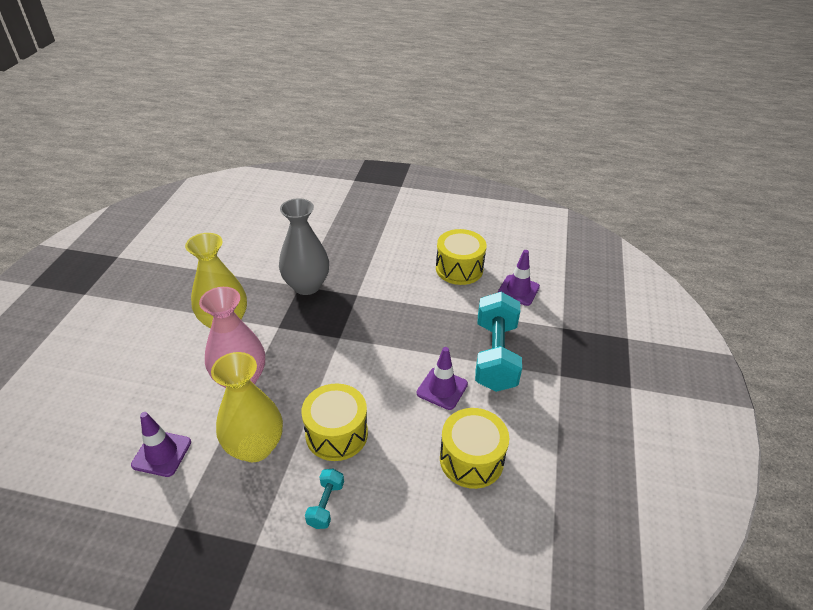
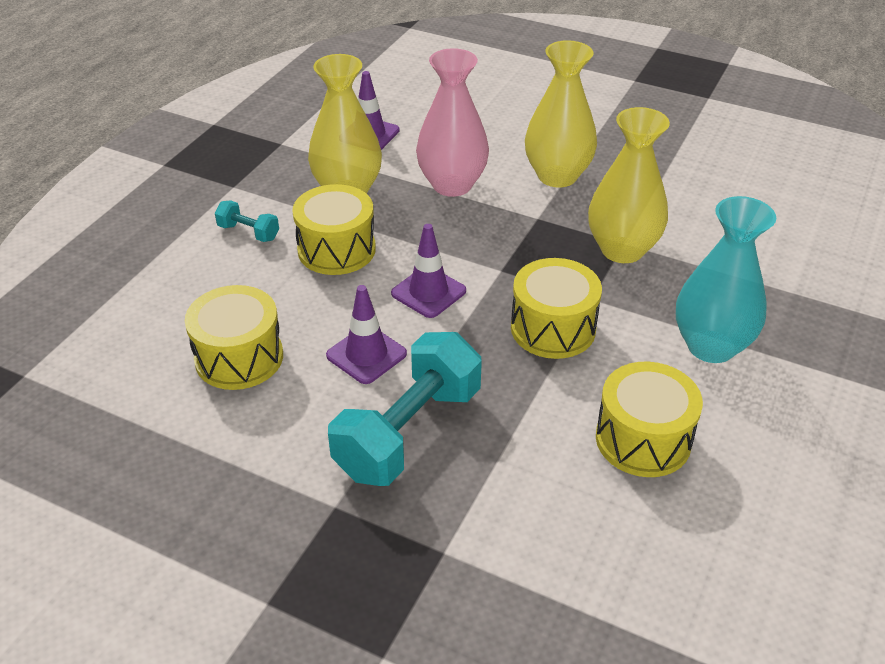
camera: 105 degrees right, 0 degrees up
grey vase [279,198,329,295] -> yellow vase [588,107,670,263]
turquoise dumbbell [475,292,522,392] -> turquoise dumbbell turned 75 degrees counterclockwise [328,332,482,486]
purple traffic cone [497,250,540,306] -> purple traffic cone moved to [391,224,466,318]
none -> yellow drum [511,258,602,359]
none -> turquoise vase [676,196,776,363]

